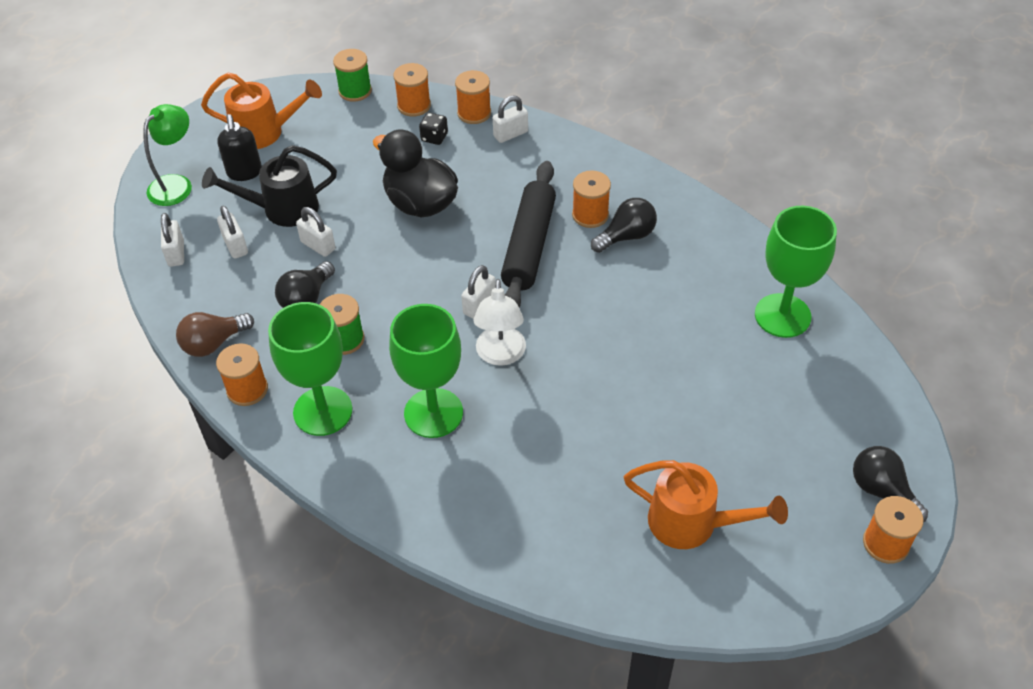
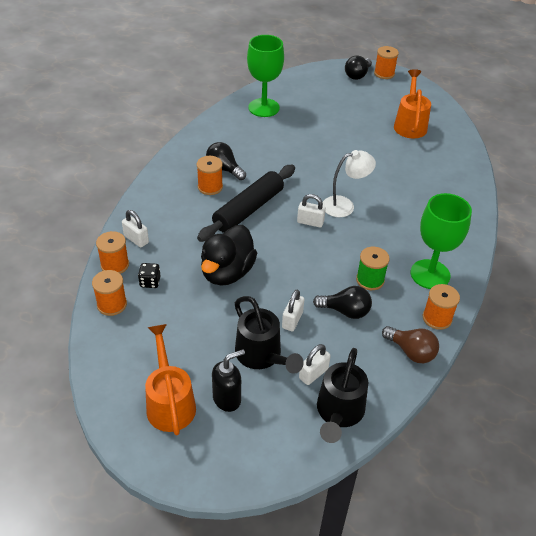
camera: 110 degrees left, 5 degrees down
green lamp [143,104,192,206] -> none
white padlock [161,213,184,267] -> black watering can [317,348,368,443]
green spool [333,49,372,102] -> none
green goblet [389,304,463,438] -> none
black rolling pin [501,161,556,308] -> black rolling pin turned 45 degrees counterclockwise [197,165,295,242]

